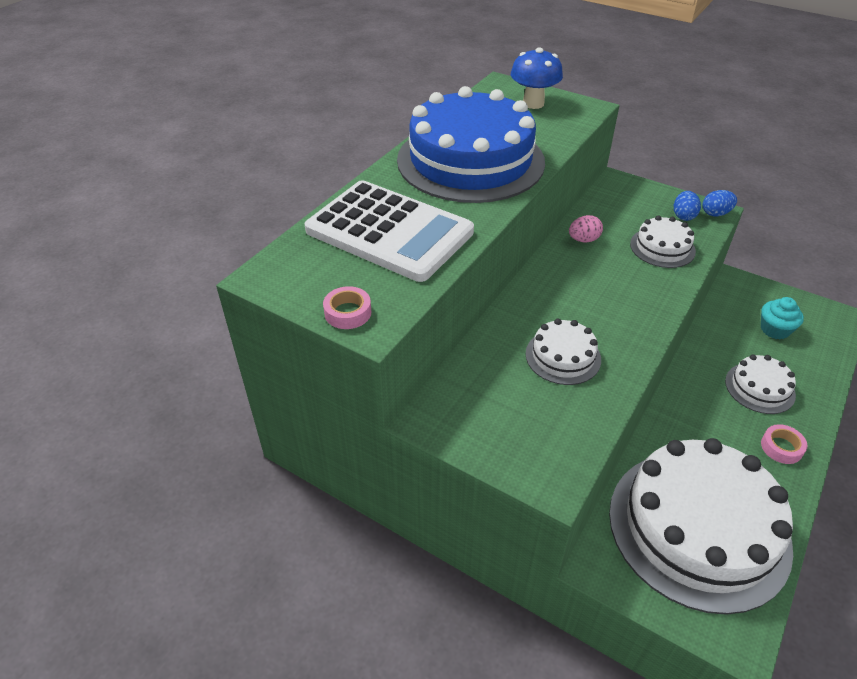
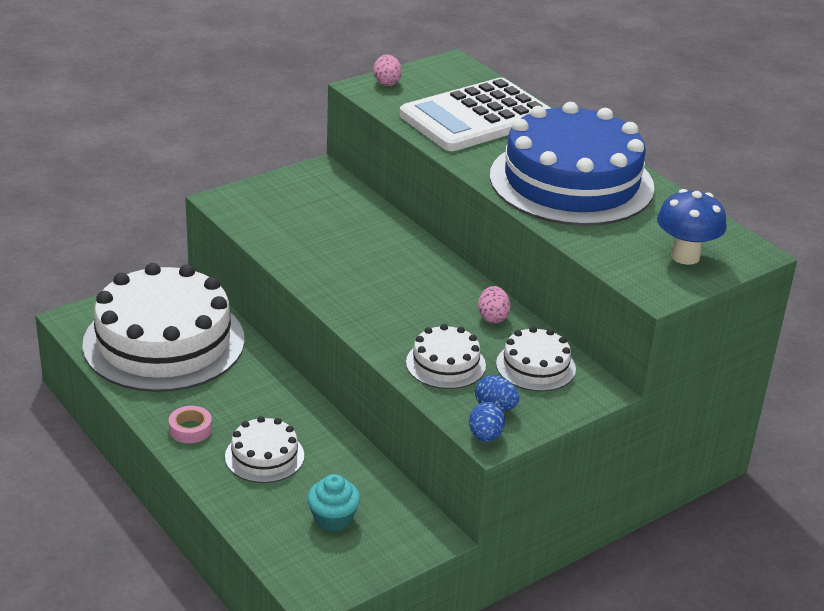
camera: 110 degrees right, 10 degrees down
pink tape [323,286,371,329] -> pink egg [374,54,402,86]
white cake [525,319,601,385] -> white cake moved to [496,326,576,391]

